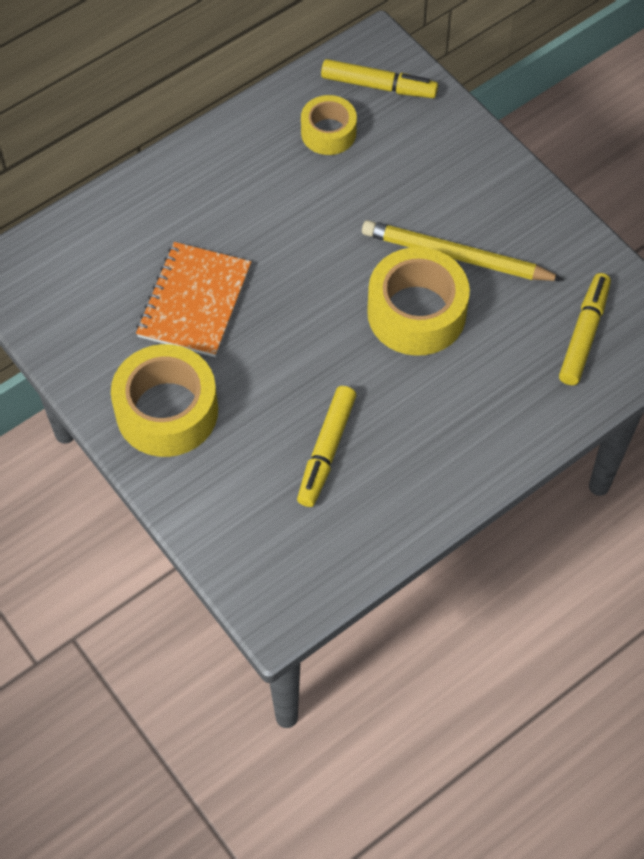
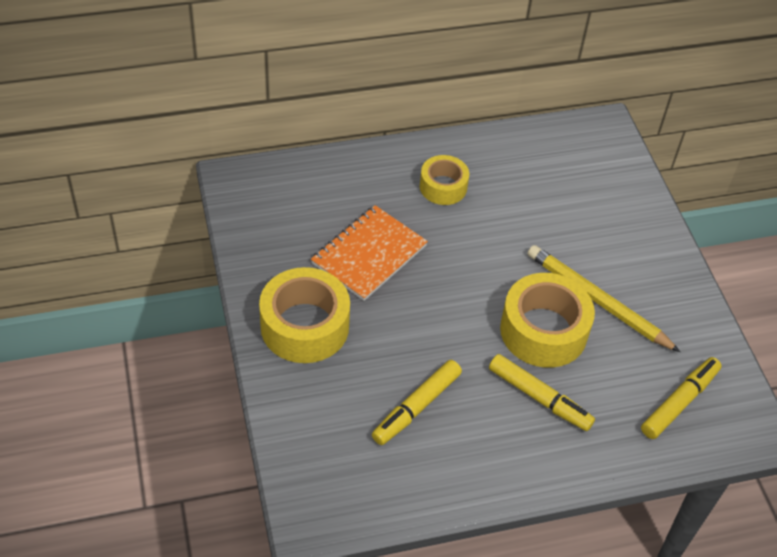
camera: 20 degrees right, 10 degrees down
yellow tape [301,95,357,155] -> yellow tape moved to [420,155,469,205]
yellow marker [321,59,438,98] -> yellow marker moved to [489,354,595,431]

